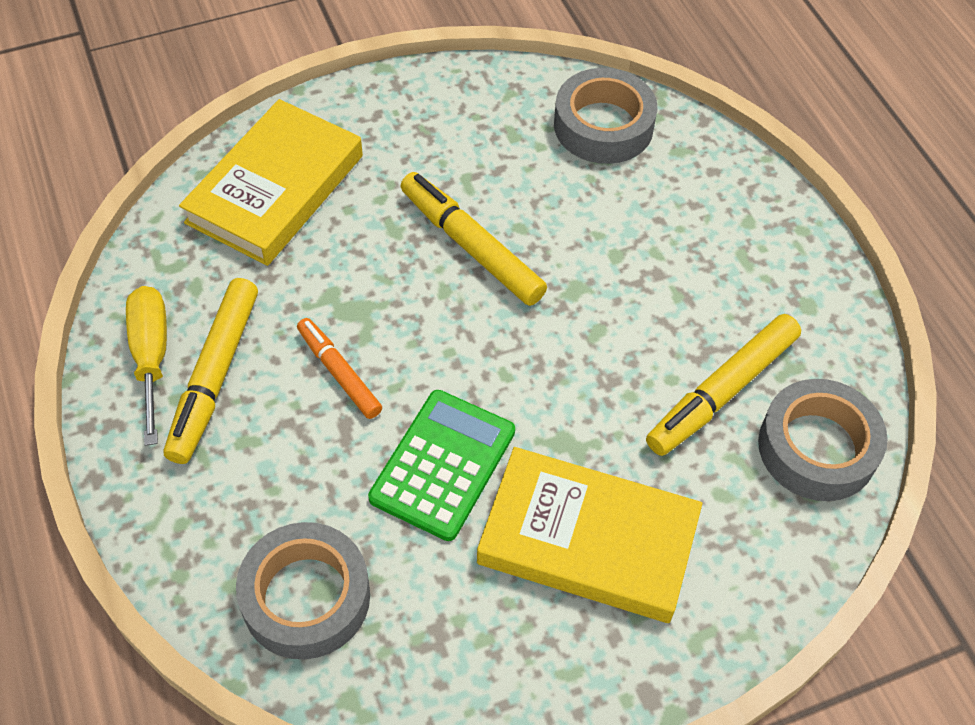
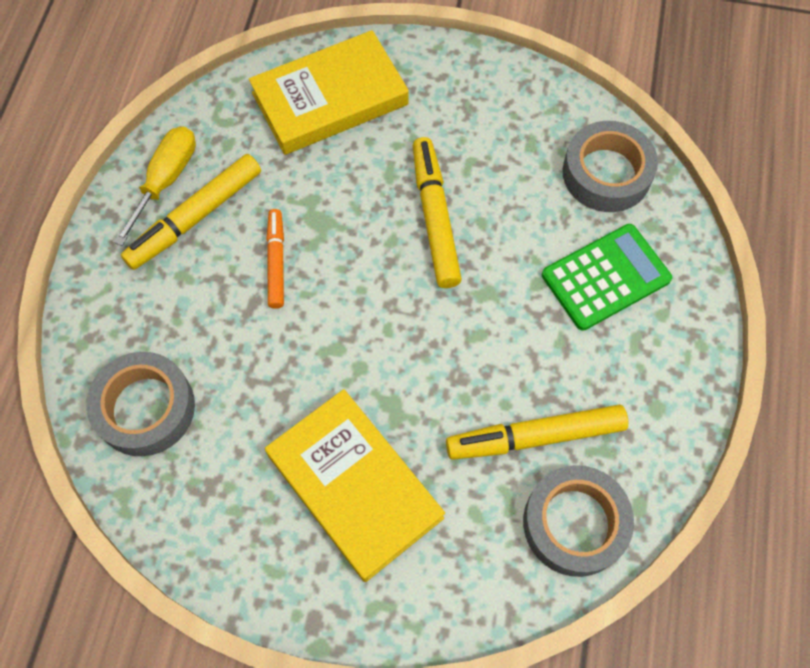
camera: 35 degrees right, 10 degrees up
green calculator [368,390,515,541] -> green calculator moved to [542,224,672,331]

